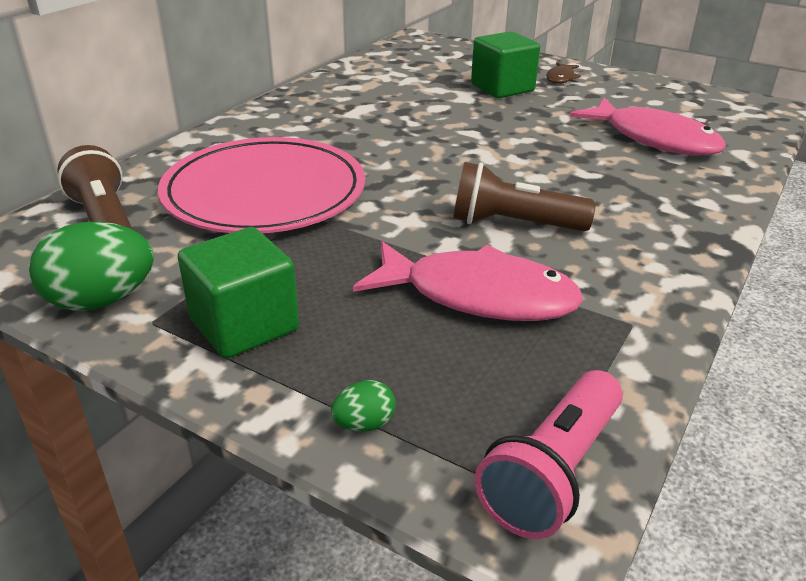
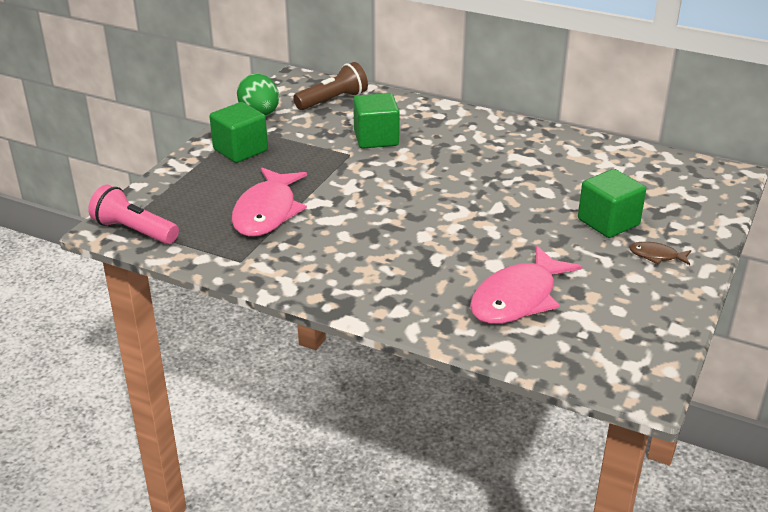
camera: 85 degrees right, 0 degrees up
pink plate [158,137,365,233] -> green cube [353,93,400,149]
green egg [331,380,395,432] -> none
brown flashlight [453,162,596,231] -> none

